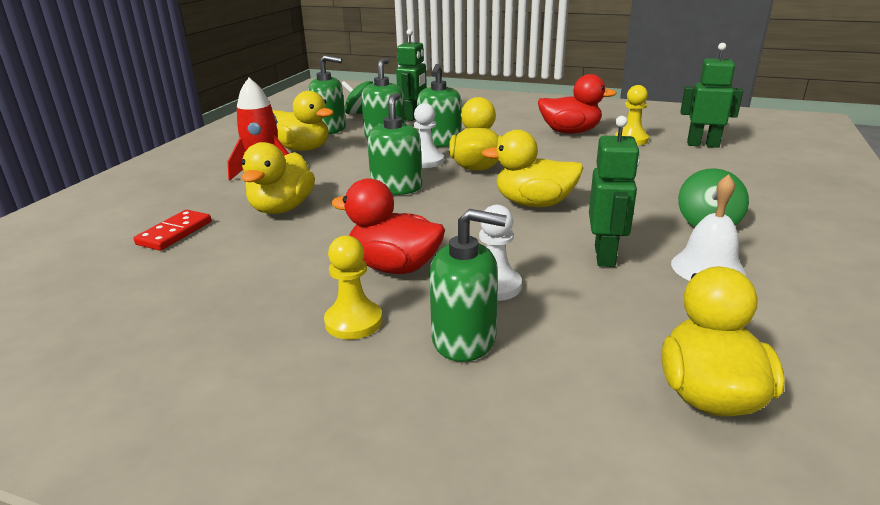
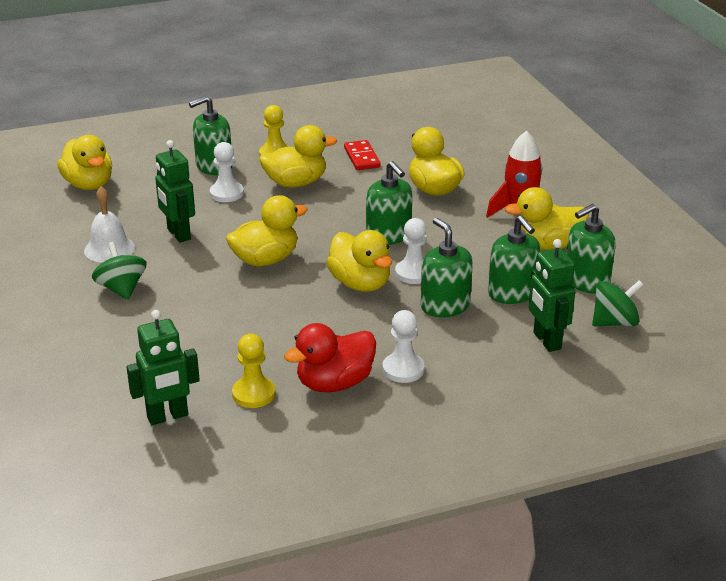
camera: 140 degrees right, 5 degrees up
red domino [134,210,211,251] -> red domino moved to [344,140,381,170]
red duck [331,178,445,274] -> yellow duck [259,125,337,188]
none -> white pawn [382,310,425,383]

